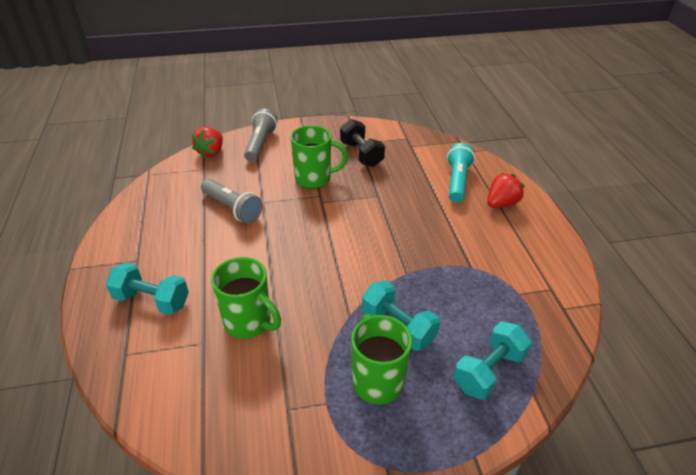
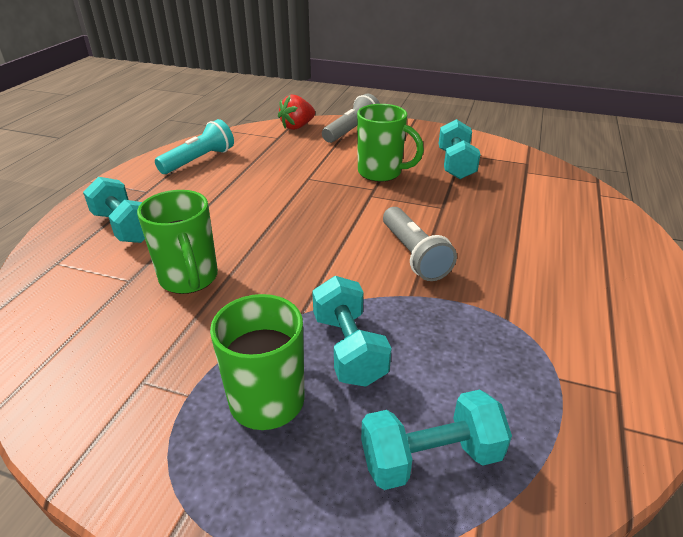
camera: 30 degrees right, 5 degrees down
grey flashlight [201,179,263,223] -> grey flashlight moved to [383,207,457,281]
black dumbbell [340,119,385,167] -> turquoise dumbbell [439,119,480,179]
turquoise flashlight [447,143,475,203] -> turquoise flashlight moved to [155,119,234,174]
red strawberry [487,173,525,208] -> none

